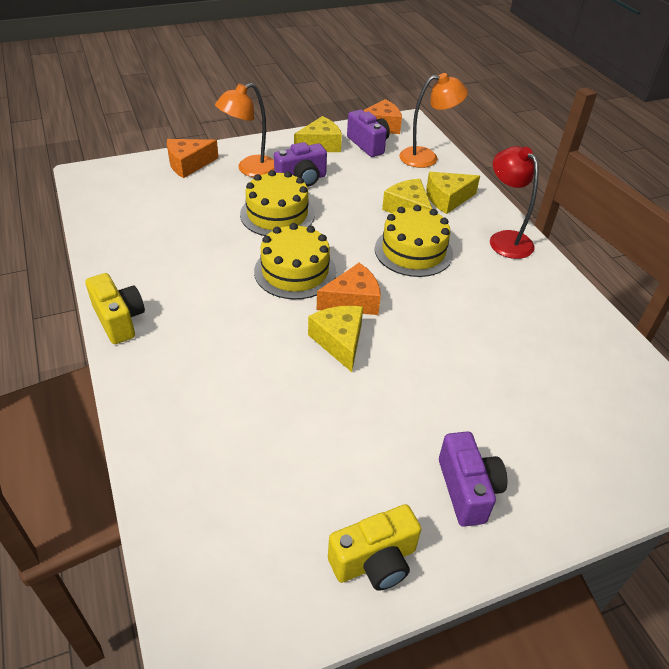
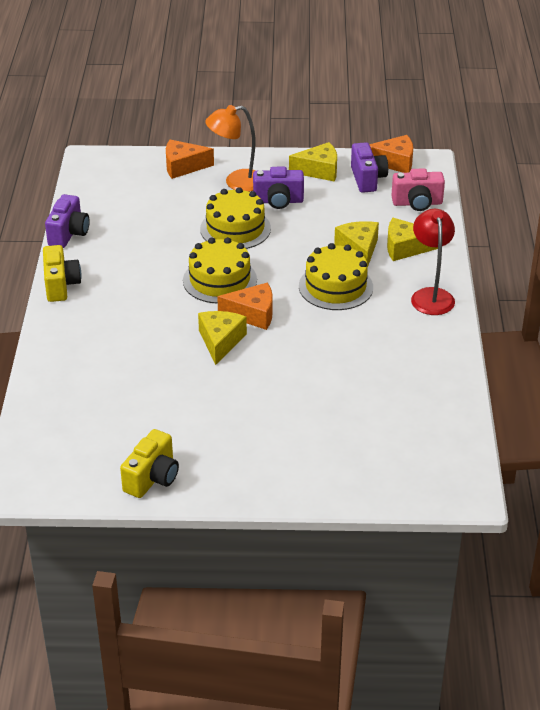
camera: 25 degrees right, 5 degrees down
yellow camera [328,504,421,591] -> yellow camera turned 60 degrees counterclockwise [120,429,179,498]
orange lamp [399,73,468,168] -> pink camera [391,168,445,211]
purple camera [439,431,507,527] -> purple camera moved to [45,194,90,248]

